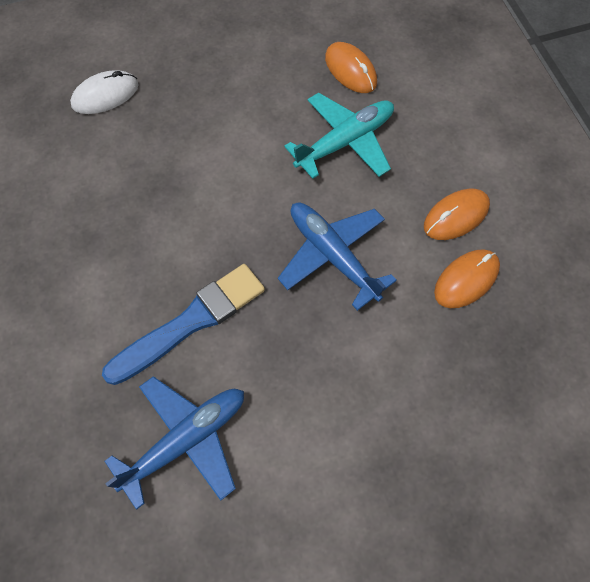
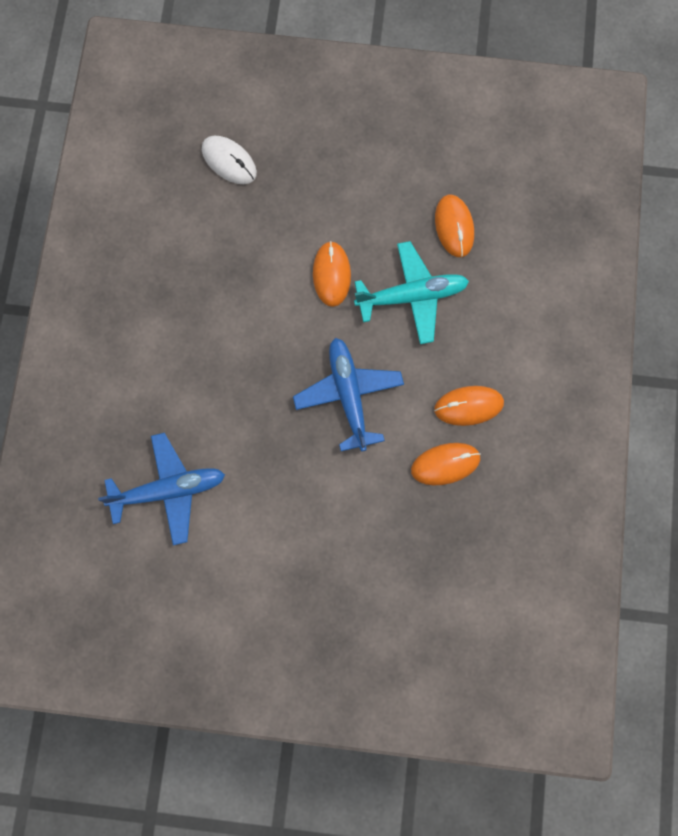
camera: 25 degrees right, 10 degrees up
white mouse [70,70,139,114] -> white mouse turned 45 degrees clockwise [202,136,257,184]
blue brush [102,264,265,385] -> none
none -> orange mouse [313,241,351,307]

